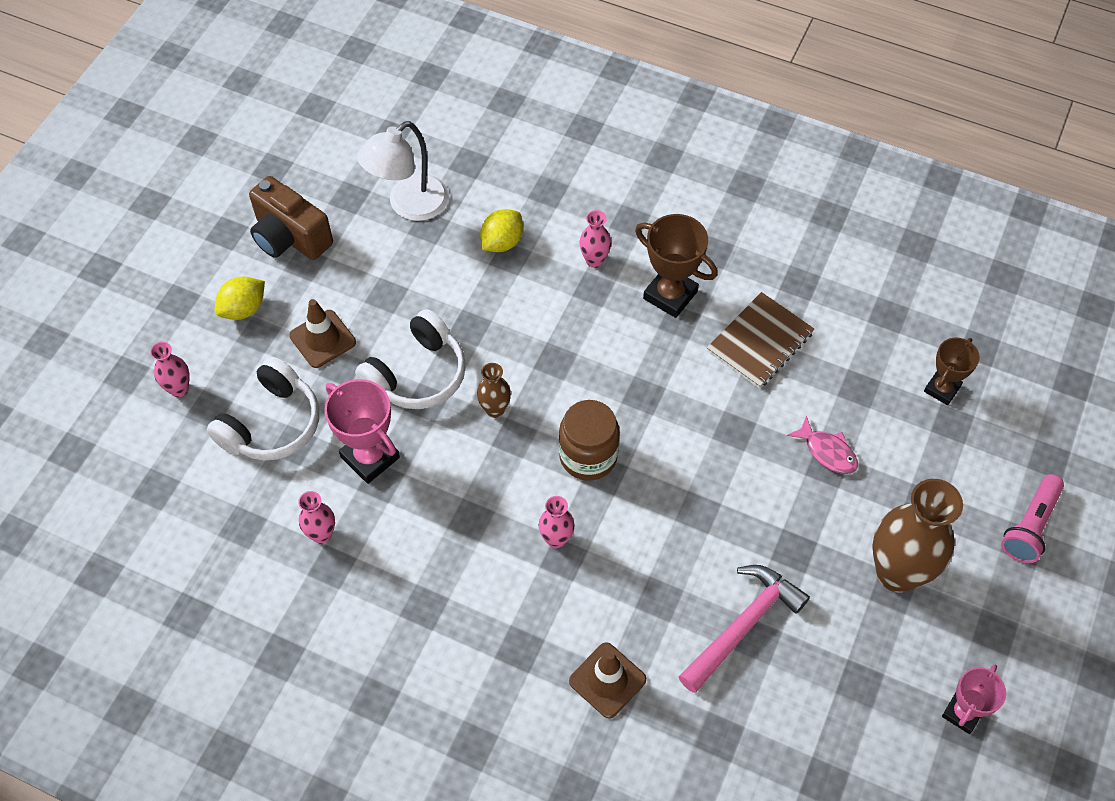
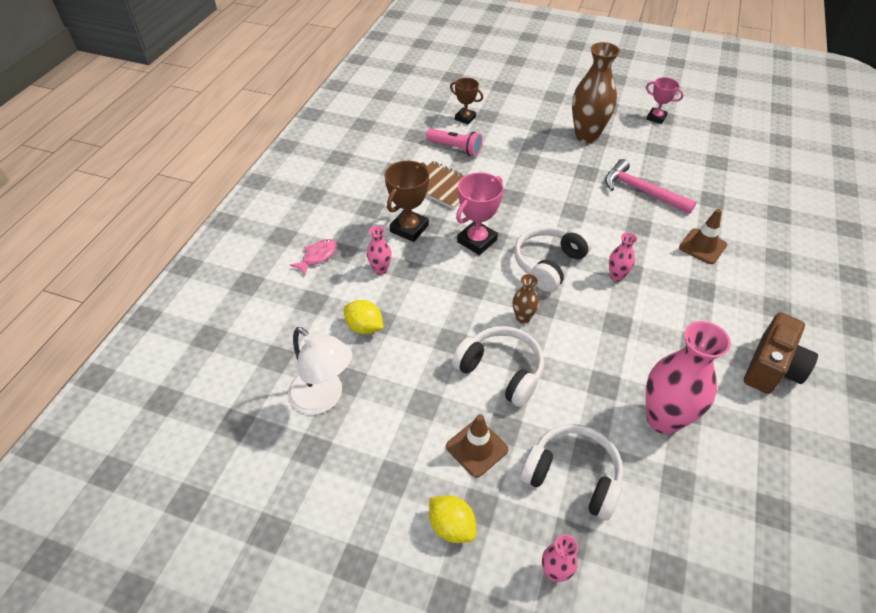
camera: 95 degrees left, 10 degrees down
brown camera [249,176,333,260] -> brown camera moved to [744,312,818,394]
pink vase [298,491,335,544] -> pink vase [646,321,731,434], size x2.10
pink trophy [324,379,400,484] -> pink trophy moved to [456,172,504,255]
brown jar [559,400,620,481] -> white headphones [514,226,592,292]
pink fish [787,415,858,474] -> pink fish moved to [290,239,337,275]
pink flashlight [1001,474,1064,563] -> pink flashlight moved to [426,129,482,156]

